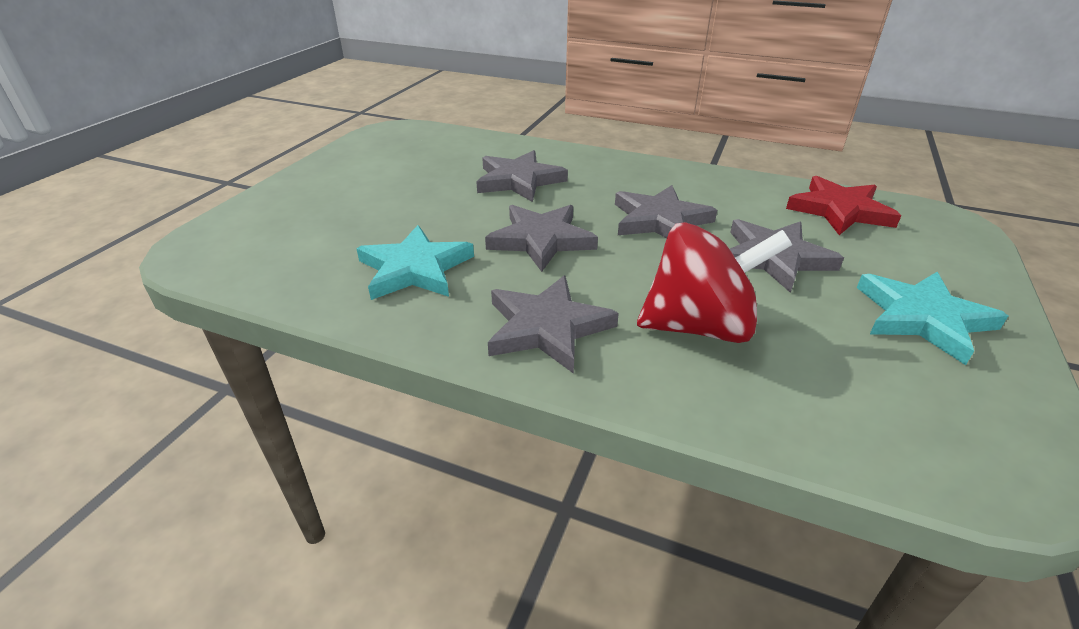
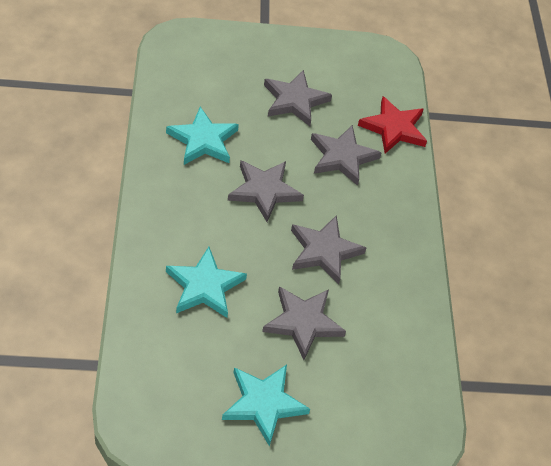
camera: 60 degrees right, 15 degrees up
grey star [488,276,619,374] -> grey star moved to [264,70,332,126]
red spinning top [637,222,792,343] -> turquoise star [166,247,247,318]
red star [786,176,901,235] -> red star moved to [358,96,427,153]

